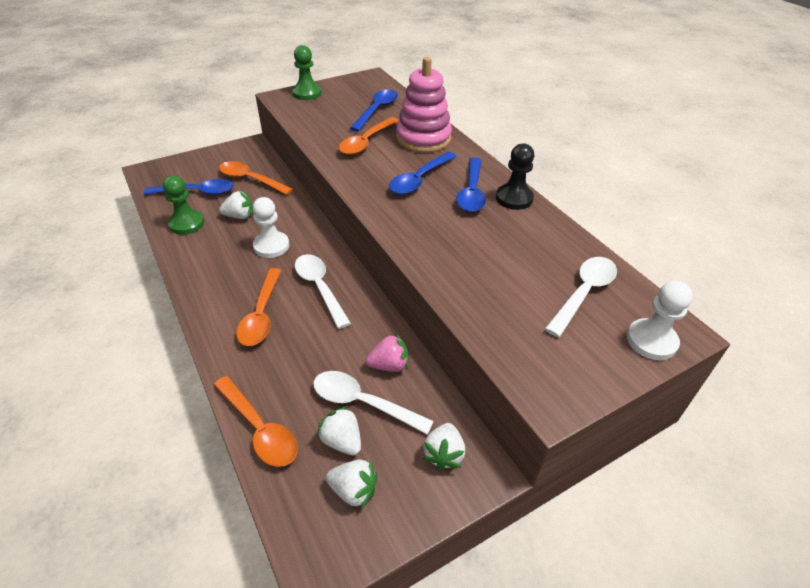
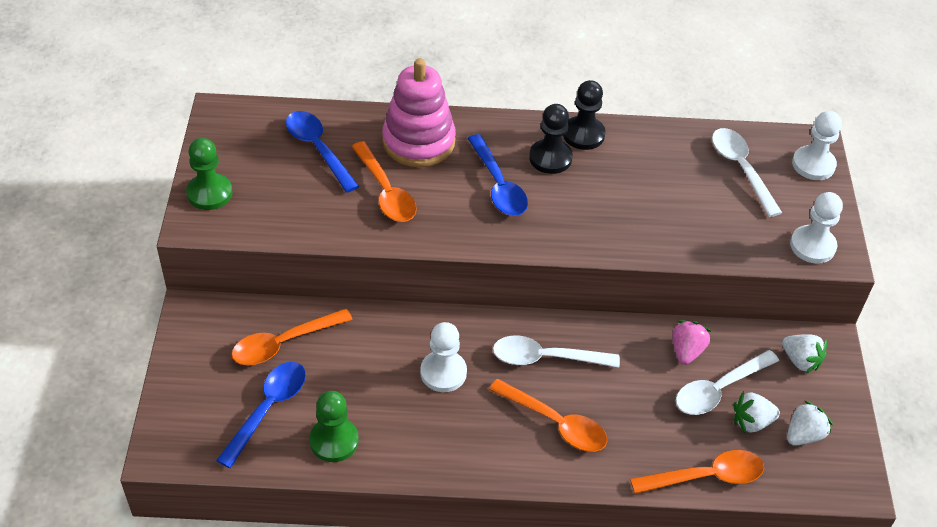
camera: 60 degrees left, 5 degrees up
white strawberry [219,191,253,219] -> none
blue spoon [456,158,486,212] -> black pawn [529,104,573,174]
none -> white pawn [790,192,843,264]

